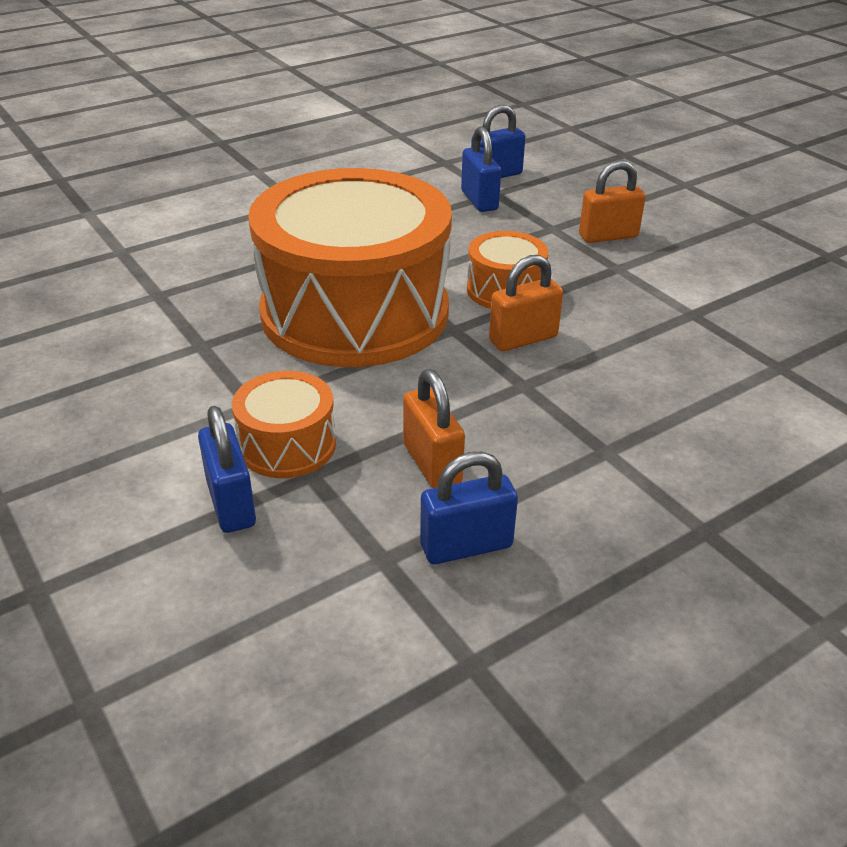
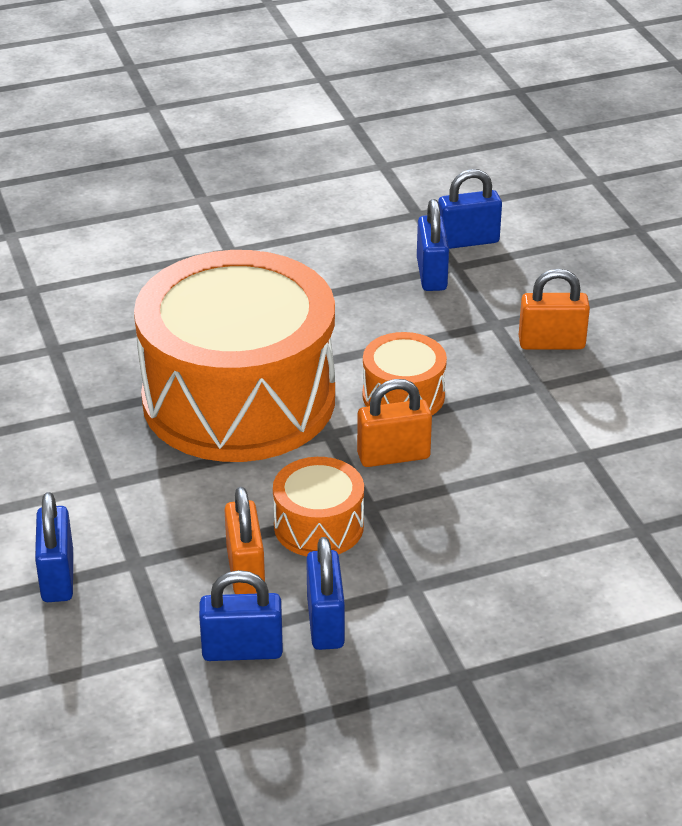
camera: 15 degrees right, 0 degrees up
orange drum [232,371,336,478] -> orange drum moved to [273,457,364,556]
none -> blue padlock [306,537,345,650]

